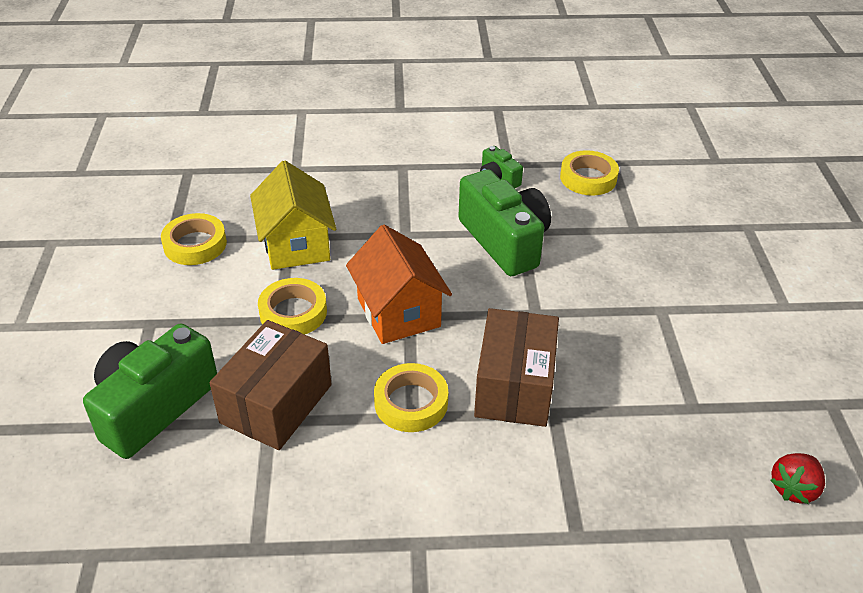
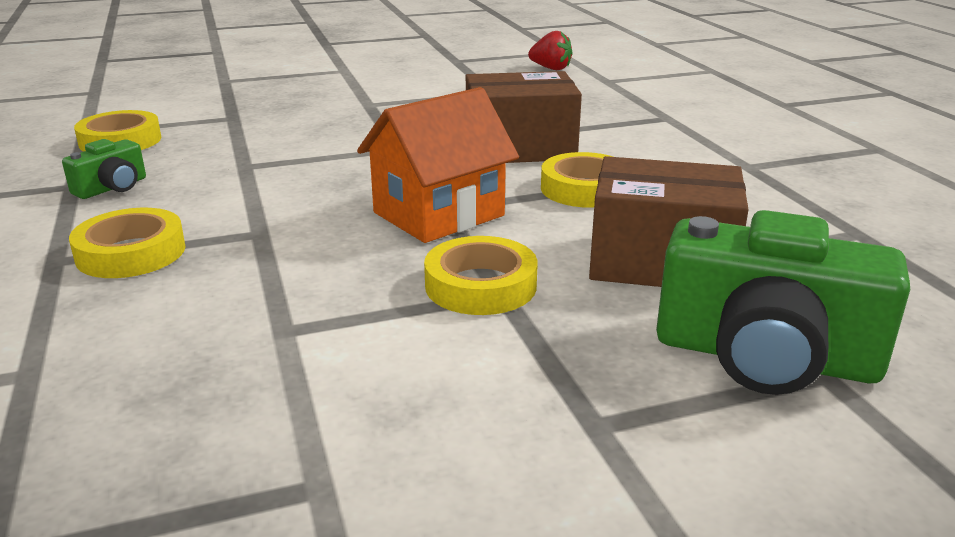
camera: 105 degrees left, 15 degrees down
yellow tape [161,213,227,265] -> yellow tape moved to [69,208,186,278]
yellow house [250,161,336,270] -> none
green camera [458,170,551,276] -> none

